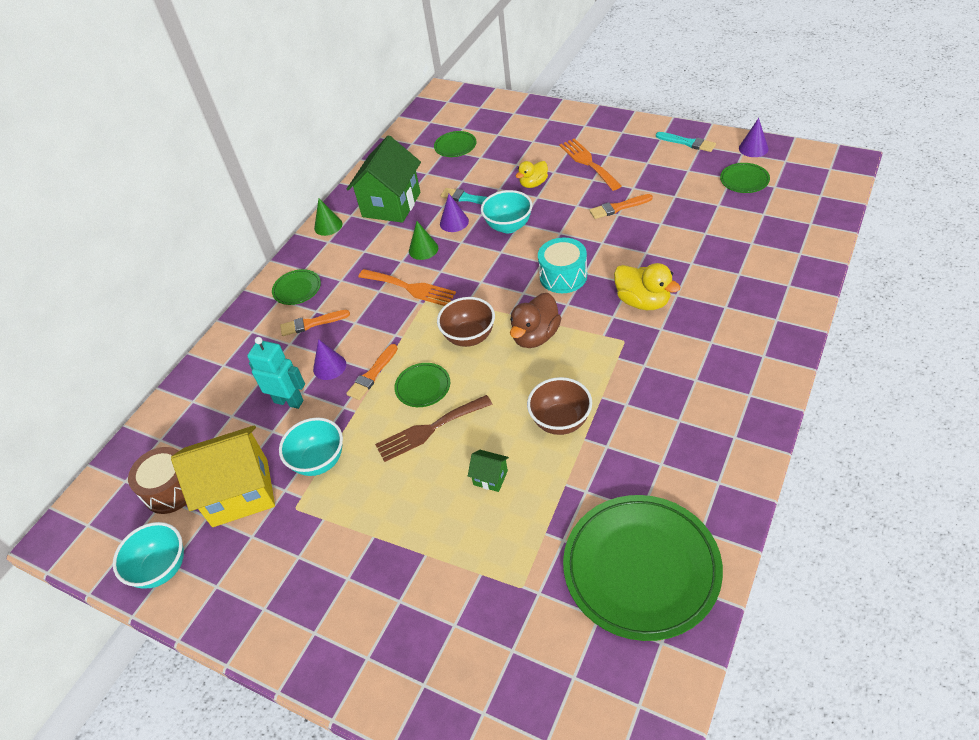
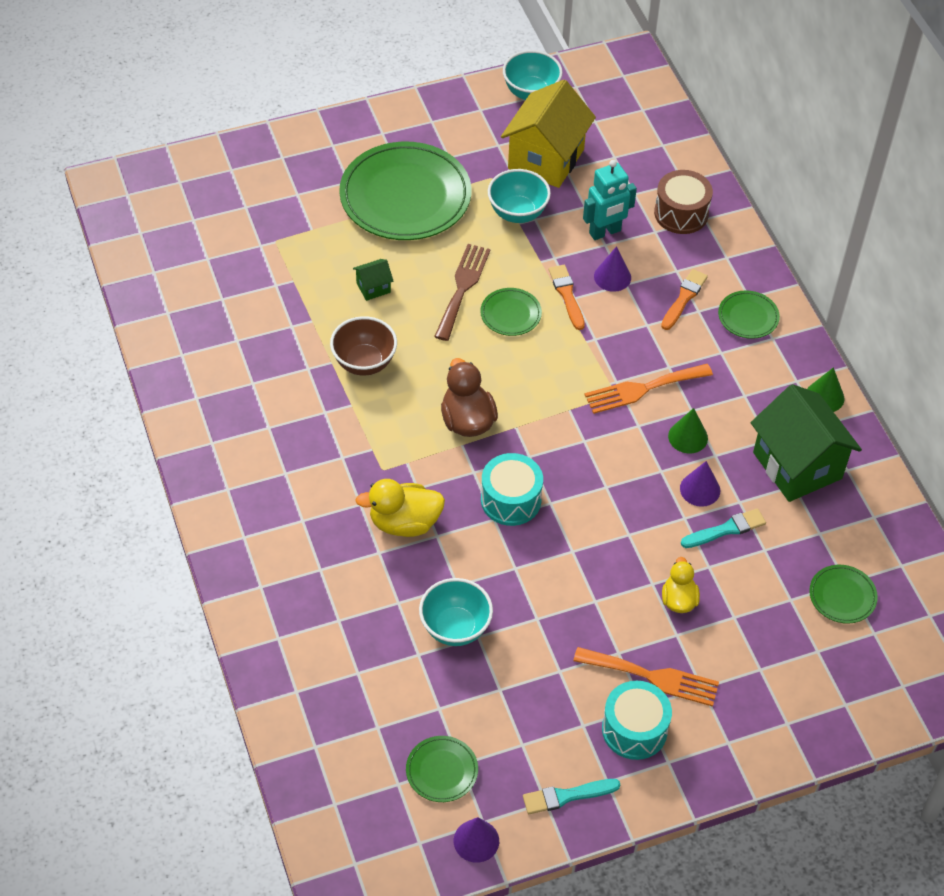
camera: 125 degrees right, 5 degrees up
brown drum [128,447,187,514] -> brown drum moved to [654,170,713,234]
brown bowl [437,297,495,347] -> none
turquoise bowl [481,190,533,233] -> turquoise bowl moved to [419,578,493,646]
green plate [563,495,723,641] -> green plate moved to [339,141,471,240]
orange brush [589,194,653,219] -> none
none -> turquoise drum [602,681,672,760]

